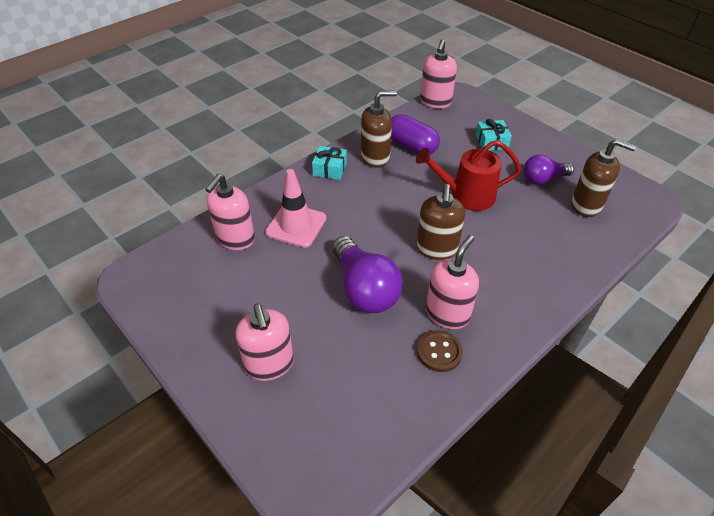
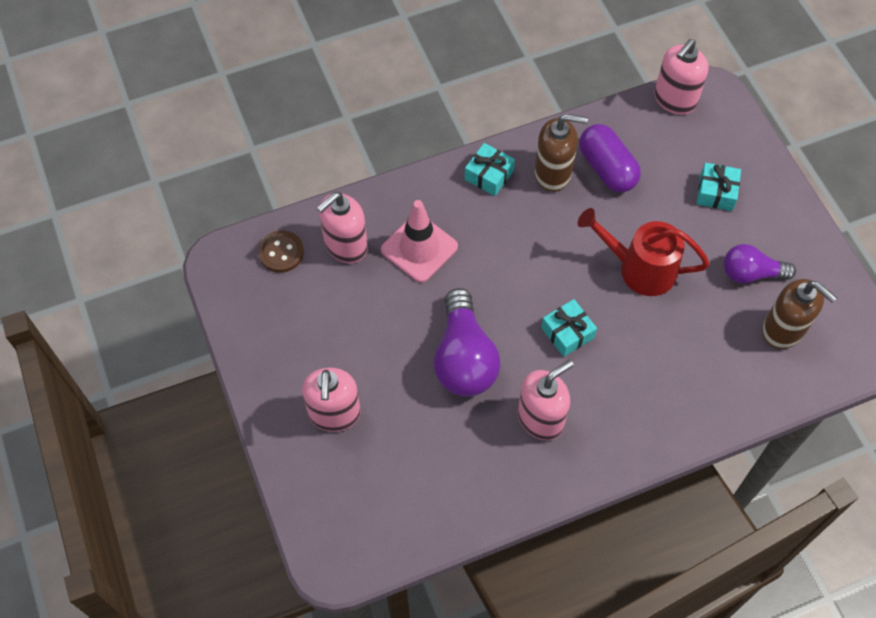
camera: 20 degrees right, 15 degrees up
brown soap dispenser [417,184,465,260] -> turquoise gift [541,299,597,357]
brown button [417,330,463,372] -> brown button moved to [258,230,304,273]

